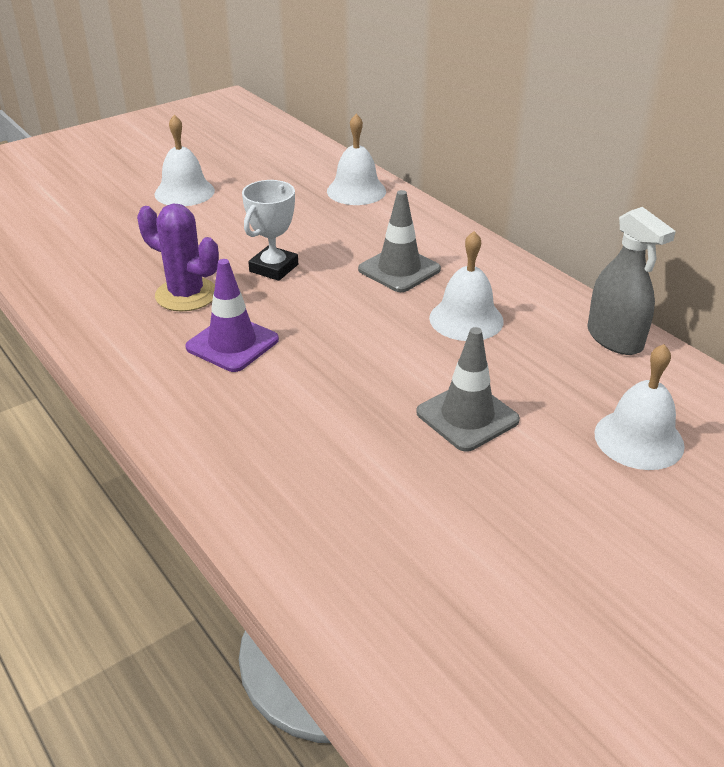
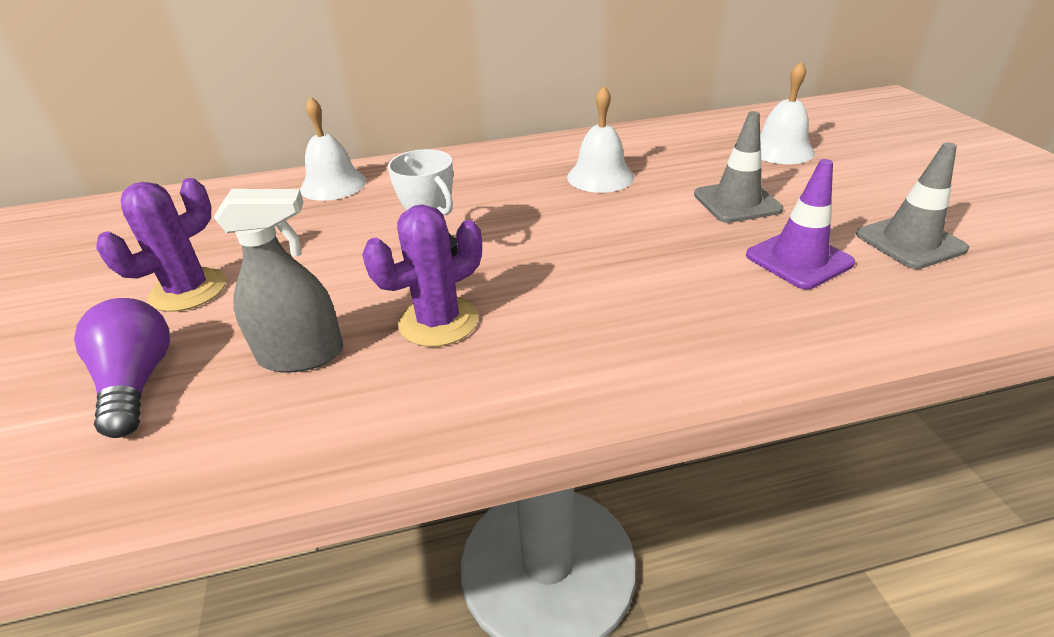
camera: 65 degrees left, 0 degrees up
white bell [154,115,215,206] -> purple cactus [96,178,226,312]
purple traffic cone [185,259,279,372] -> purple traffic cone moved to [746,159,855,289]
grey traffic cone [358,190,441,292] -> grey traffic cone moved to [856,142,969,269]
grey spray bottle [587,207,676,355] -> grey spray bottle moved to [214,189,343,373]
none -> purple light bulb [74,298,170,438]

